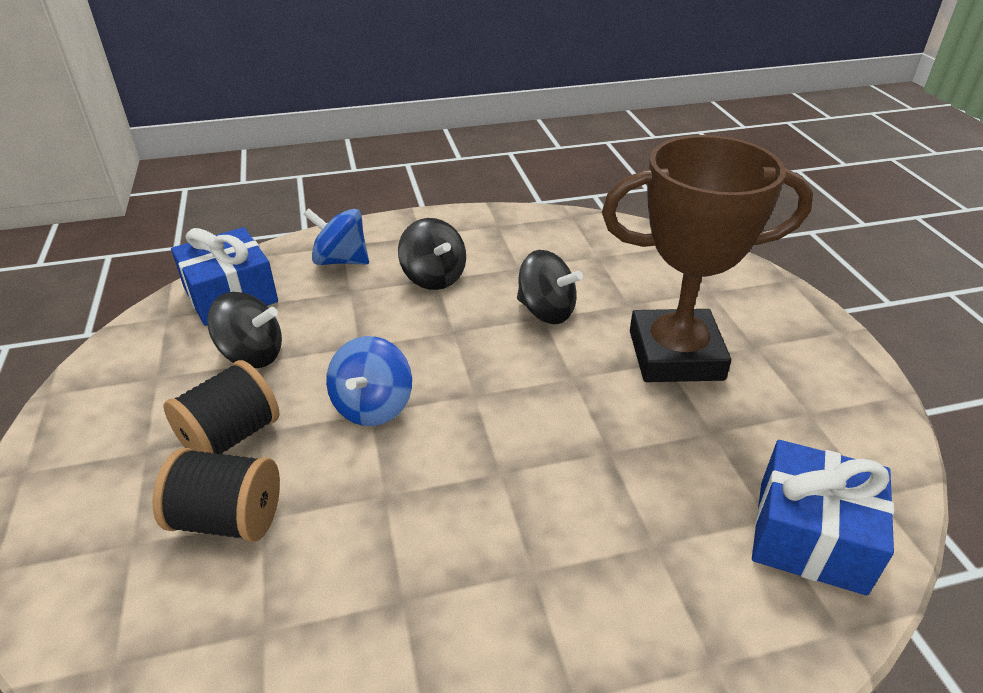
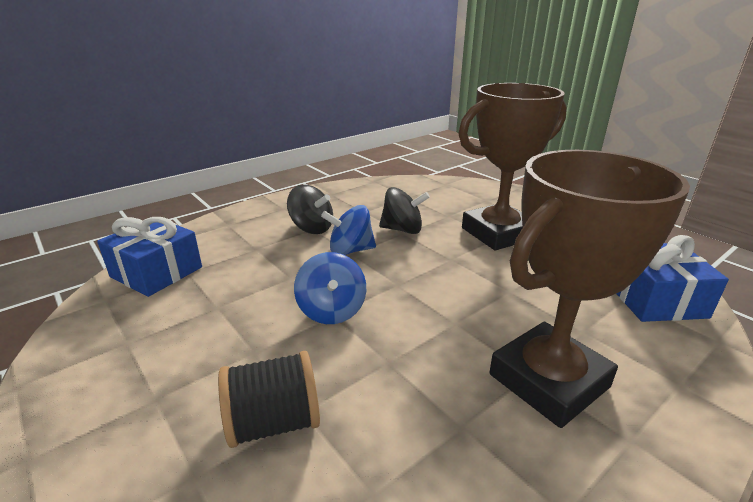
camera: 25 degrees left, 10 degrees down
black spool [164,360,279,454] -> none
black spinning top [207,292,282,368] -> none
blue spinning top [303,208,369,265] -> blue spinning top moved to [321,205,376,255]
none -> brown trophy [489,150,690,428]

